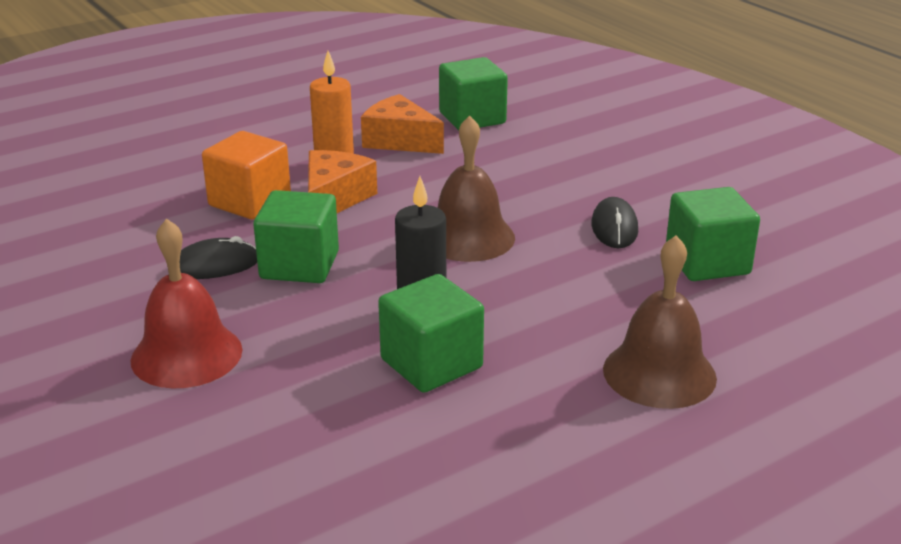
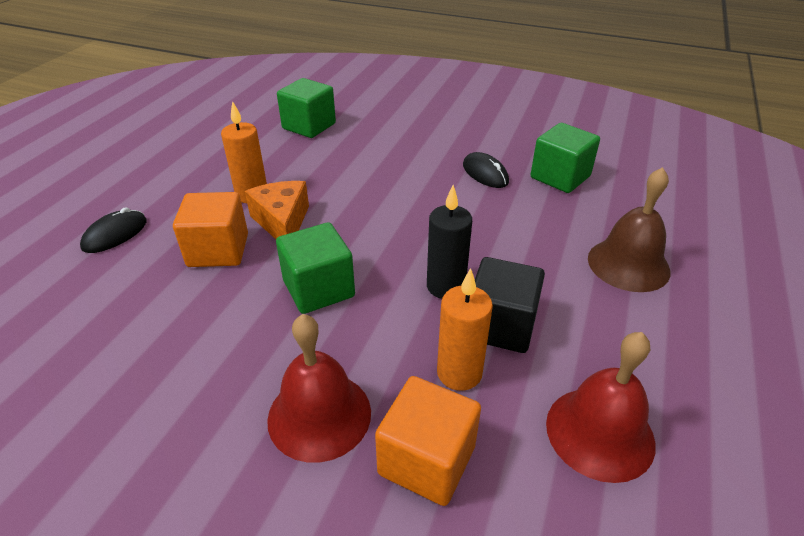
camera: 35 degrees left, 10 degrees up
black mouse [180,236,257,279] -> black mouse moved to [80,207,147,253]
orange cheese [361,94,444,154] -> none
green cube [378,274,484,393] -> black cube [475,257,545,353]
brown bell [438,115,515,262] -> none
none -> orange cube [375,376,481,506]
none -> orange candle [437,268,493,391]
none -> red bell [546,332,656,483]

